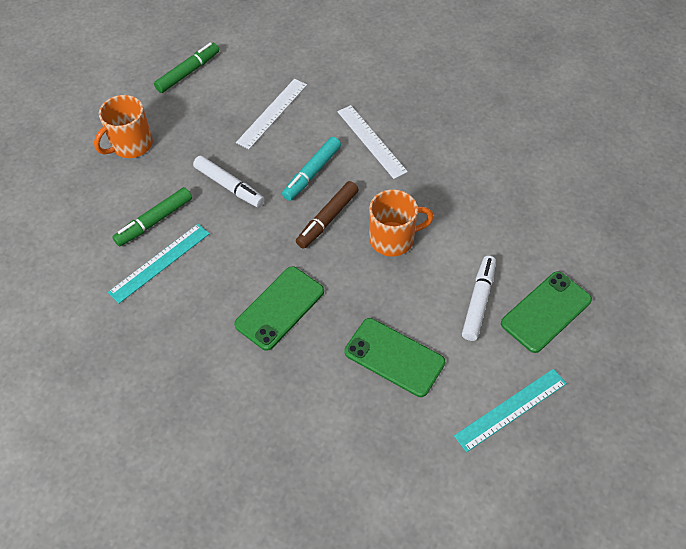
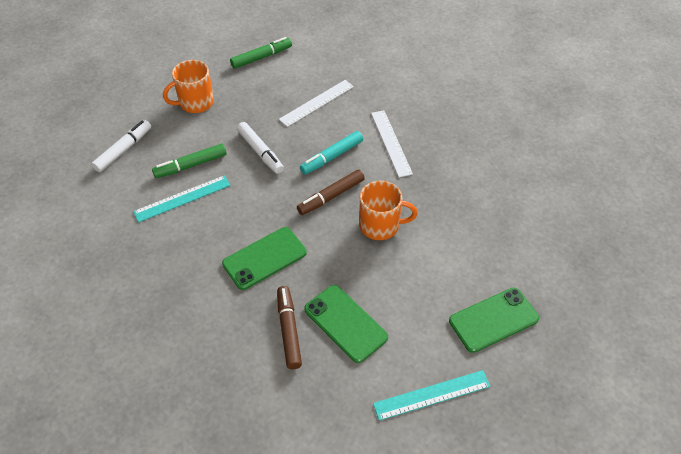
camera: 15 degrees right, 5 degrees down
white marker [462,256,496,341] -> white marker moved to [91,120,151,172]
none -> brown marker [277,286,302,369]

